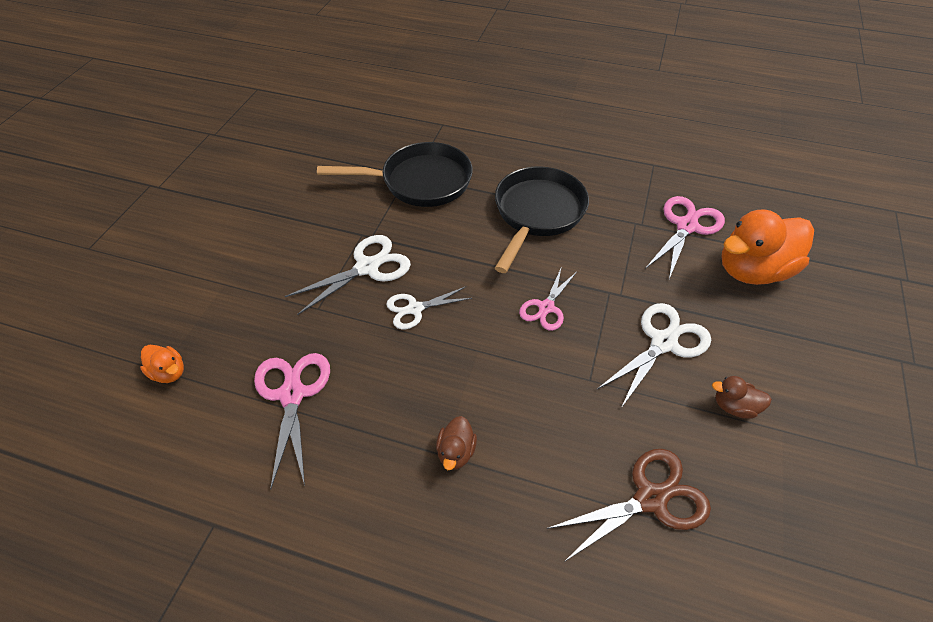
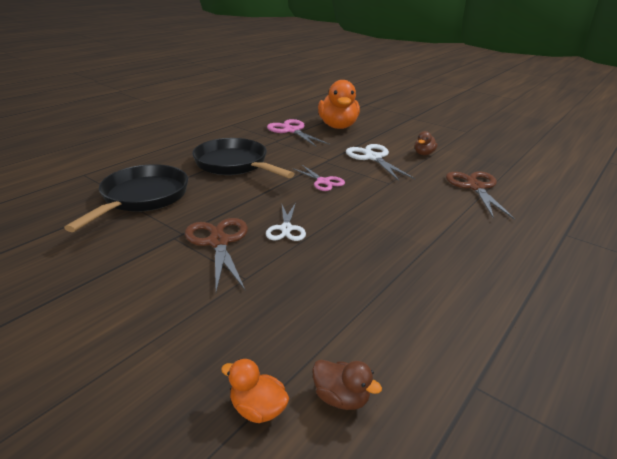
camera: 70 degrees left, 20 degrees down
orange duck [140,345,184,383] -> orange duck turned 120 degrees counterclockwise [221,359,289,423]
pink scissors [254,353,330,490] -> none
white scissors [285,235,411,315] -> brown scissors [185,218,248,292]
brown duck [436,416,477,470] -> brown duck moved to [312,360,382,410]

